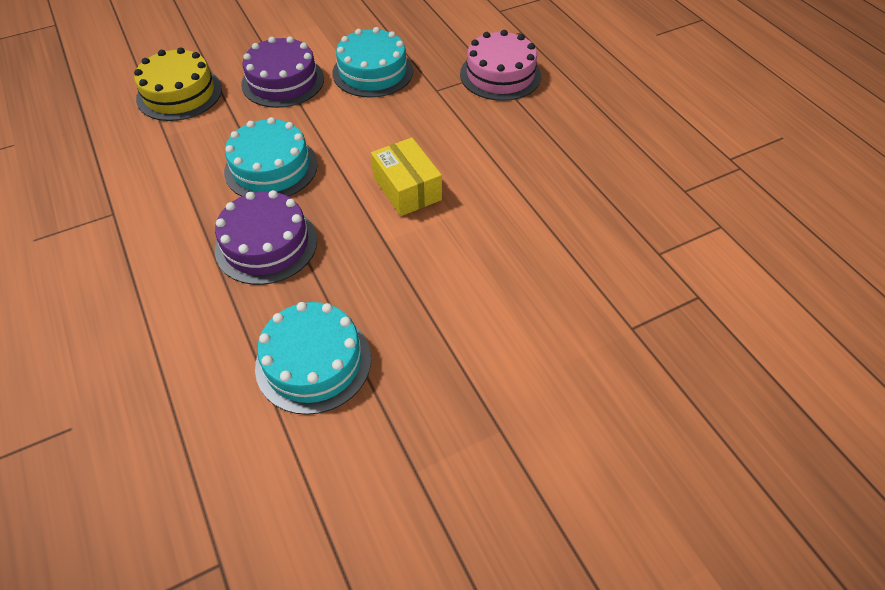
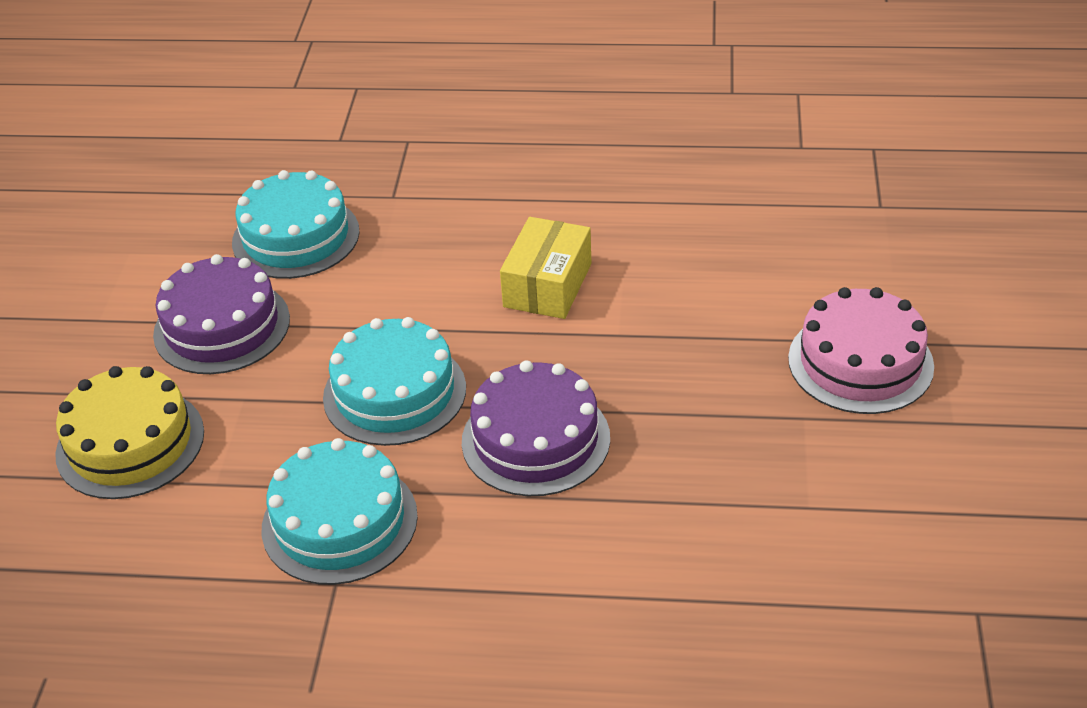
camera: 55 degrees left, 10 degrees down
turquoise cake [255,302,371,415] -> turquoise cake moved to [262,438,418,585]
yellow box [371,138,442,216] -> yellow box turned 75 degrees counterclockwise [500,217,591,319]
pink cake [460,30,541,101] -> pink cake moved to [788,287,934,414]

